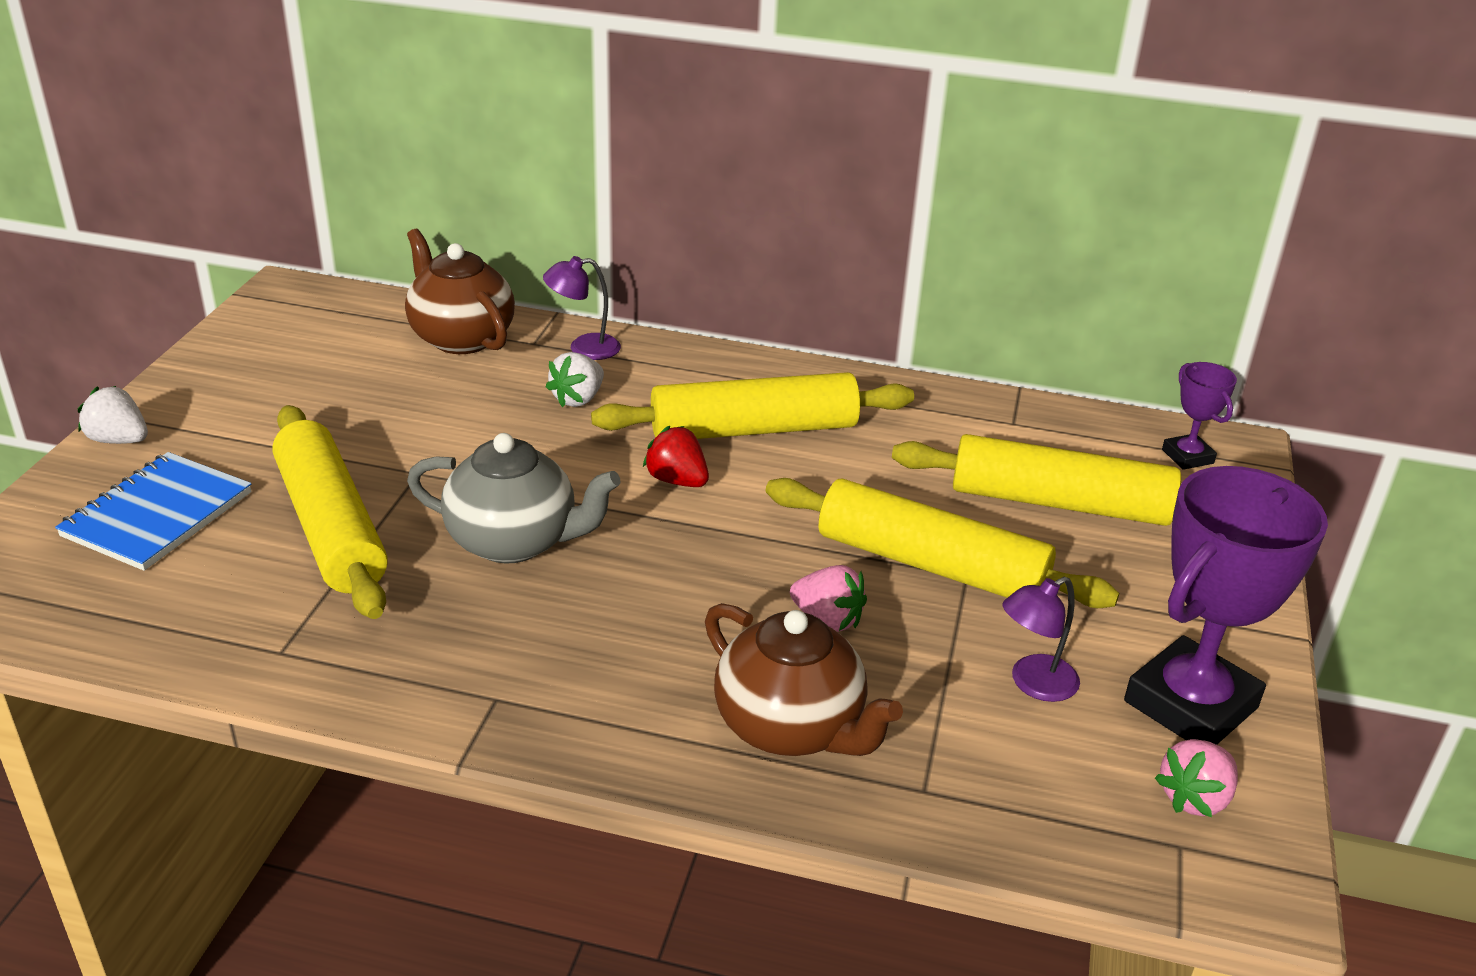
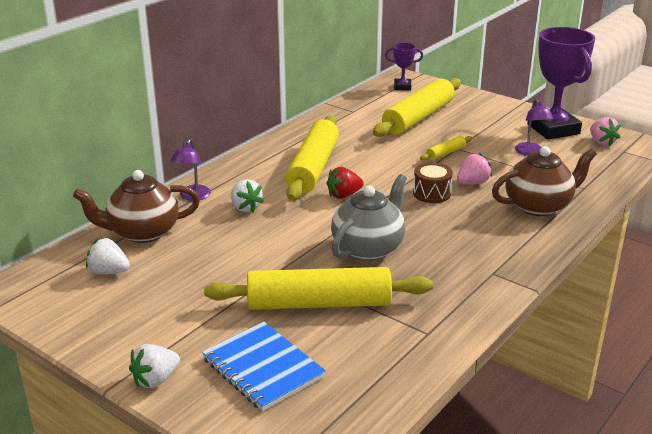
camera: 65 degrees left, 5 degrees down
yellow rolling pin [766,478,1119,608] -> yellow rolling pin [420,136,472,160], size x0.43
none -> white strawberry [86,238,130,274]
none -> brown drum [413,163,453,203]

